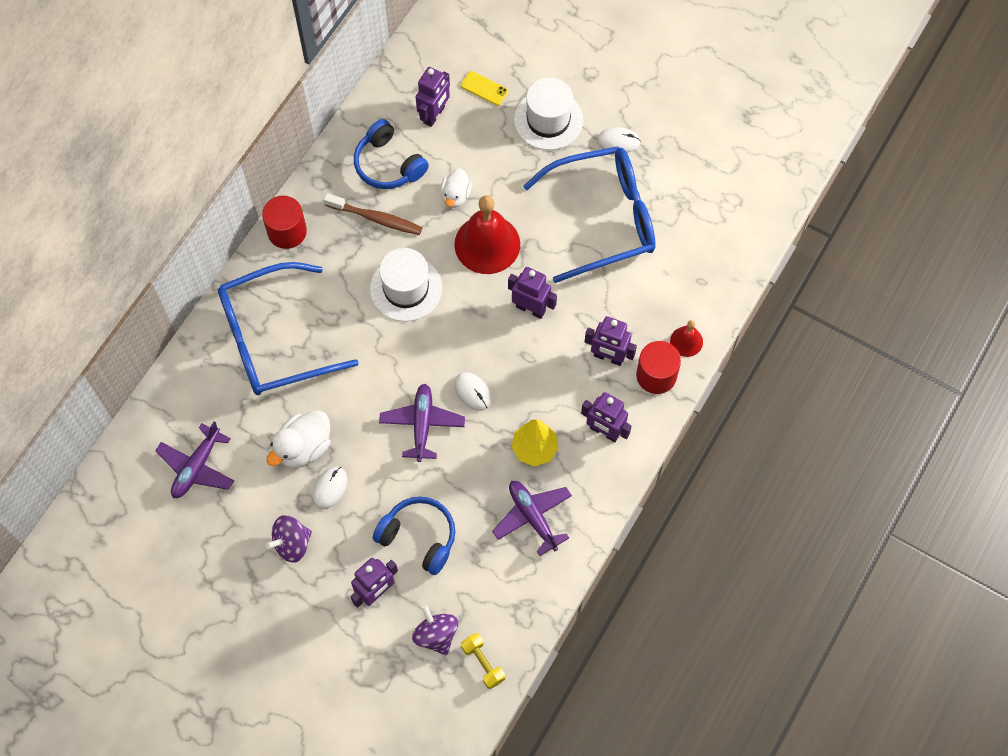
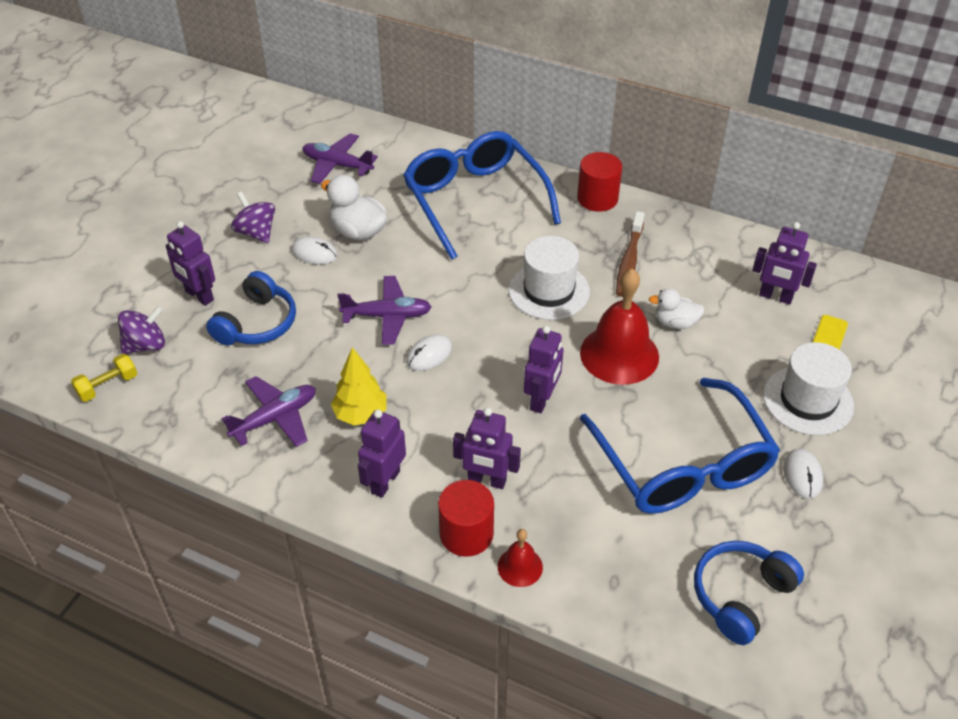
camera: 85 degrees right, 20 degrees down
blue headphones [354,119,429,189] -> blue headphones moved to [694,541,804,645]
purple robot [585,316,637,366] -> purple robot turned 90 degrees counterclockwise [453,407,521,489]

